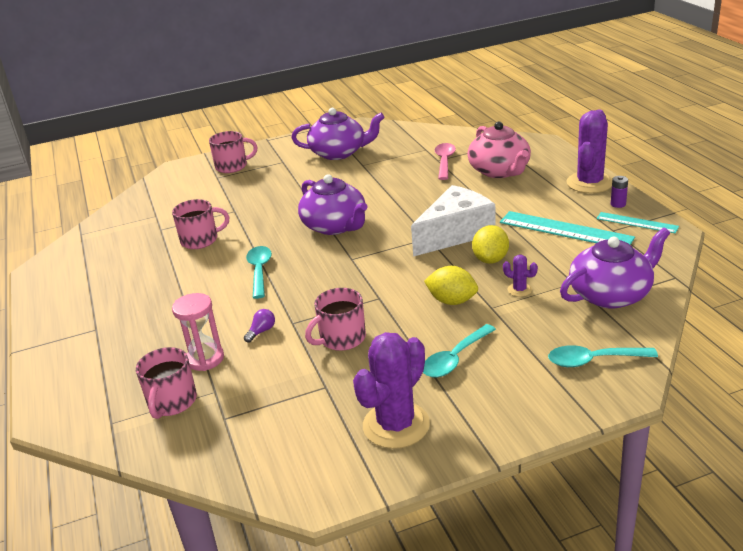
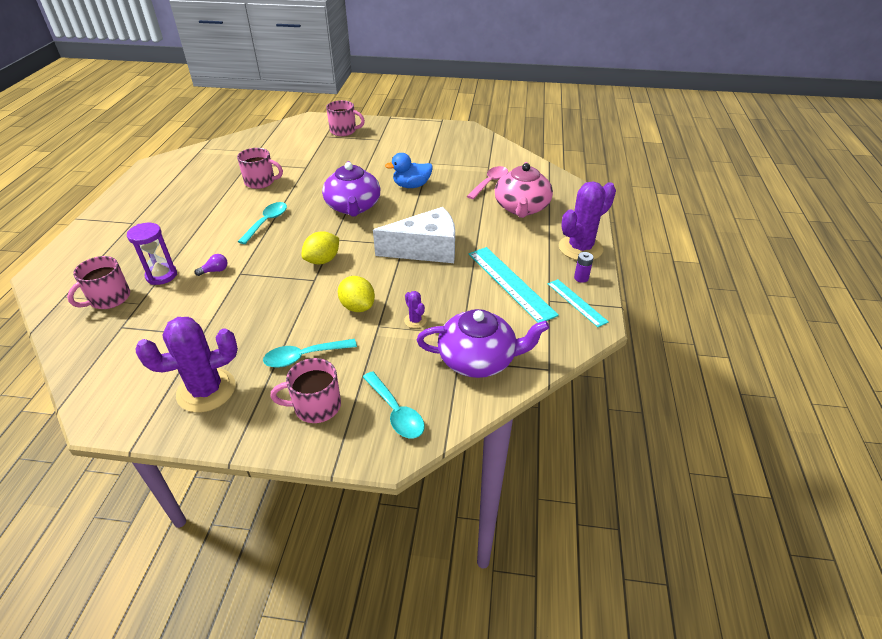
camera: 25 degrees right, 10 degrees up
pink hourglass [172,293,224,371] -> purple hourglass [127,223,177,285]
purple teapot [291,108,385,160] -> none
pink mug [305,288,366,351] -> pink mug moved to [270,358,341,423]
yellow lemon [472,225,509,264] -> yellow lemon moved to [301,231,339,264]
turquoise spoon [548,345,658,367] -> turquoise spoon turned 150 degrees counterclockwise [363,371,425,438]
none -> blue duck [385,153,433,188]

